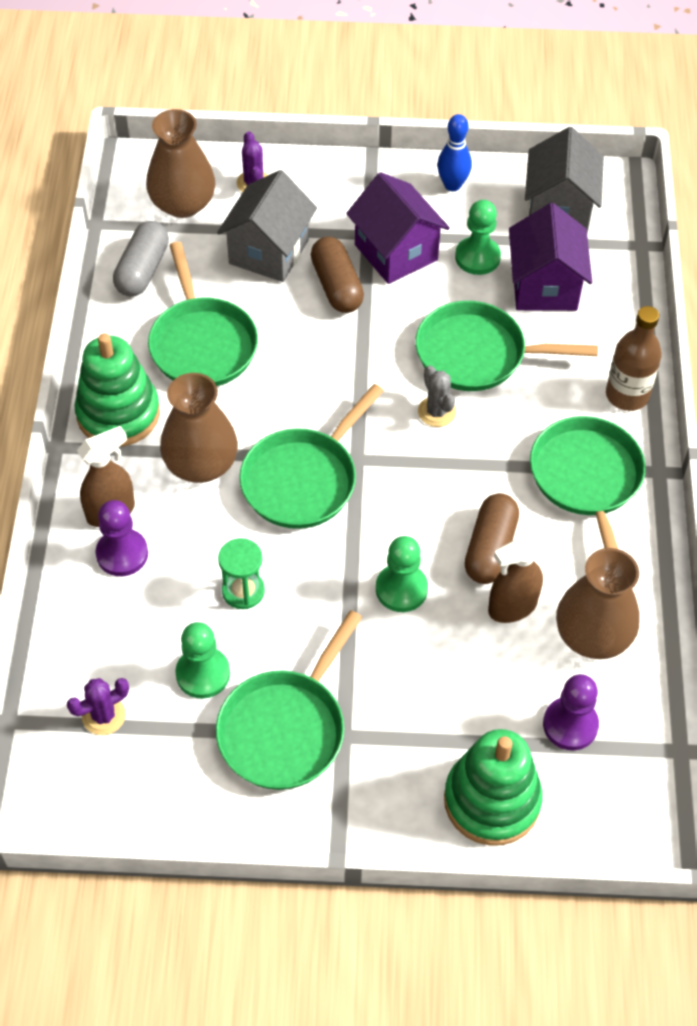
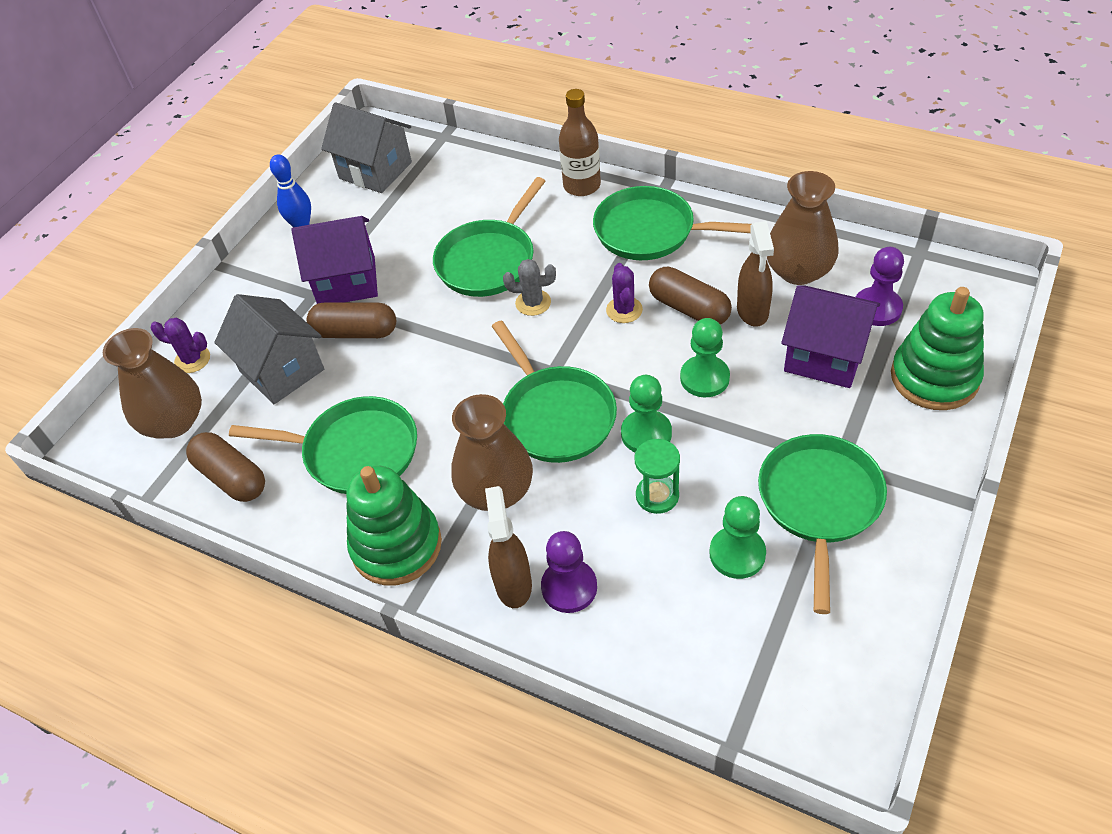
camera: 60 degrees left, 5 degrees down
purple cactus [67,678,129,735] -> purple cactus moved to [606,263,643,323]
grey capsule [113,221,169,296] -> brown capsule [186,432,265,502]
green pan [216,610,362,790] -> green pan turned 135 degrees counterclockwise [758,434,887,614]
green pawn [455,200,501,275] -> green pawn moved to [621,375,672,452]
purple house [509,203,592,311] -> purple house moved to [781,286,880,388]

